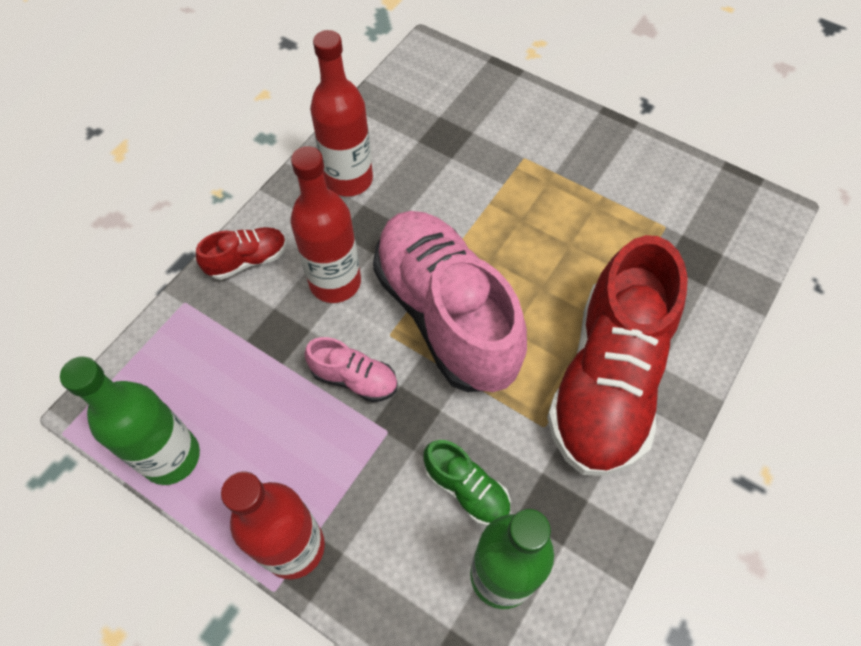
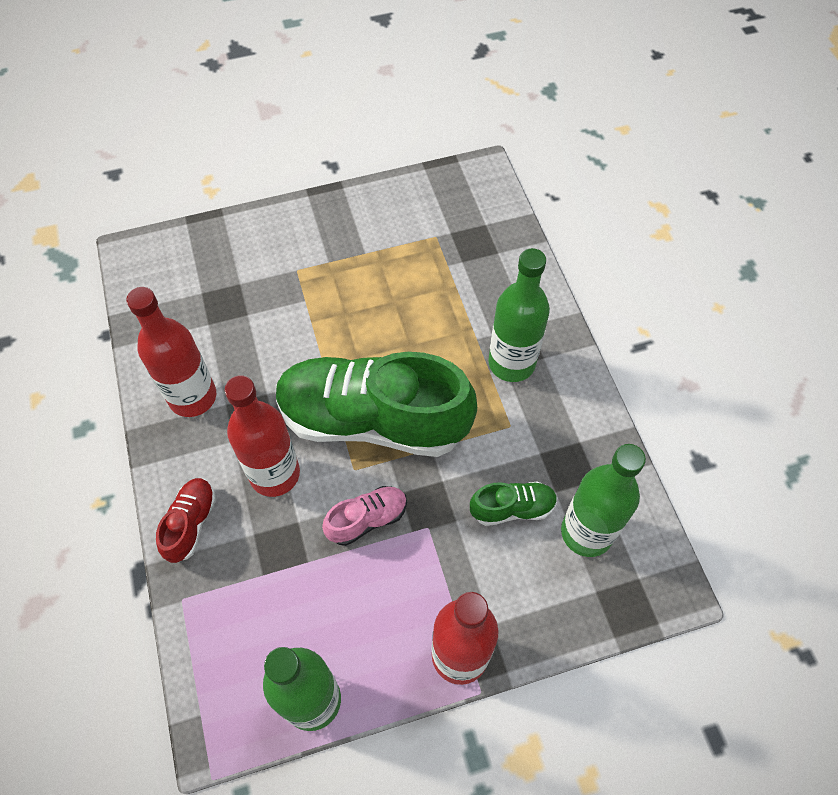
camera: 50 degrees left, 0 degrees up
pink shoe [373,211,527,392] -> green shoe [276,352,477,457]
red shoe [547,235,688,476] -> green bottle [488,248,550,382]

